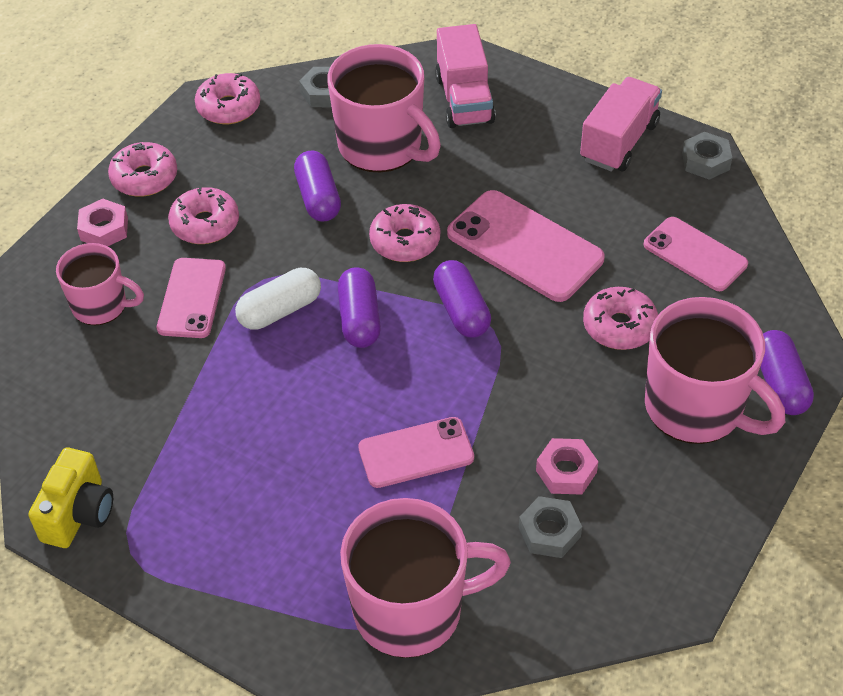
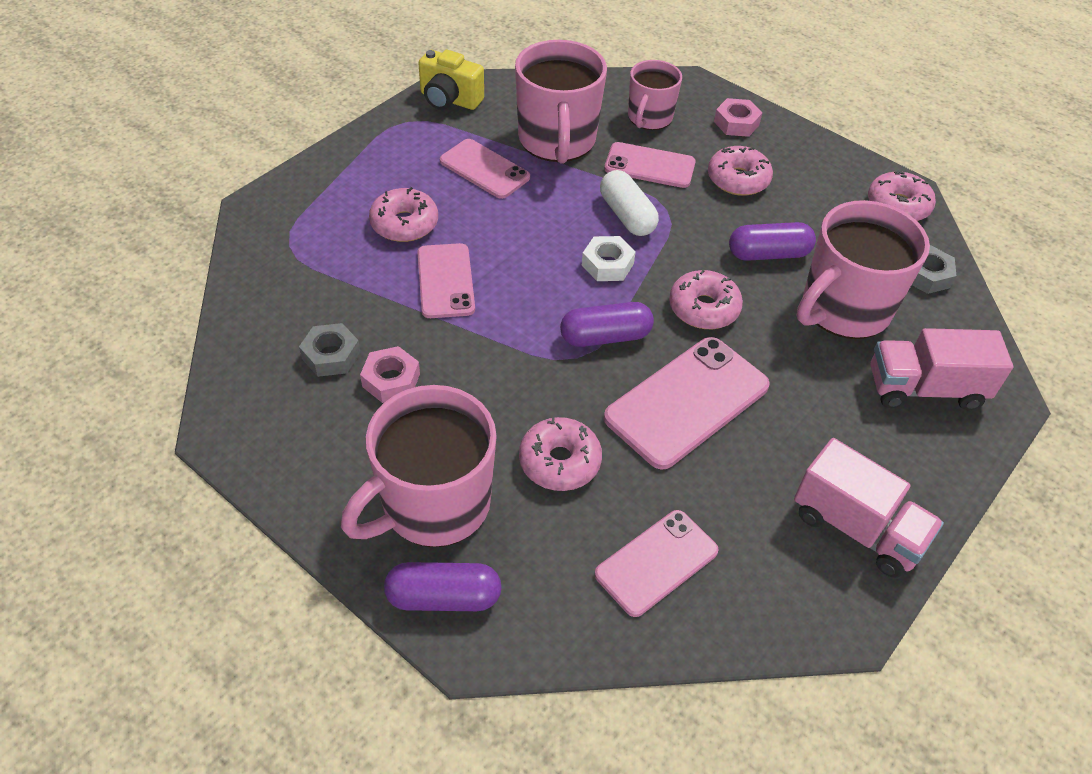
camera: 95 degrees right, 0 degrees up
pink donut [108,142,177,196] -> pink donut moved to [369,187,438,242]
purple capsule [338,267,381,348] -> white nut [582,236,636,281]
pink mug [340,498,511,658] -> pink mug moved to [515,40,607,164]
grey nut [682,132,732,180] -> none
none -> pink phone [440,139,530,199]

